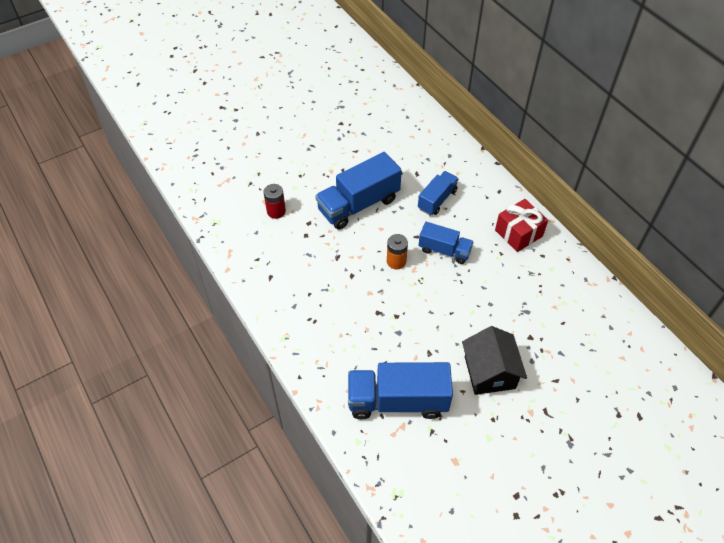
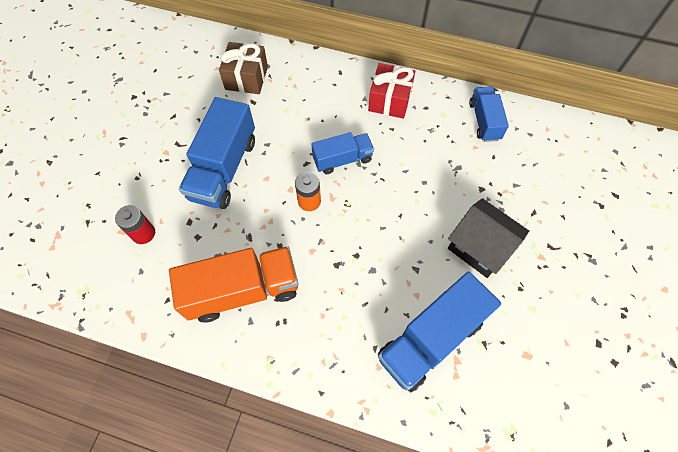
camera: 40 degrees left, 10 degrees up
blue truck [418,171,459,215] -> blue truck moved to [469,86,509,142]
none -> orange truck [169,246,299,322]
none -> brown gift [219,42,268,94]

